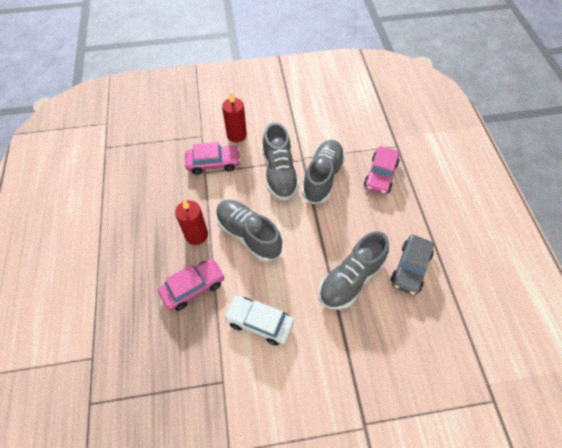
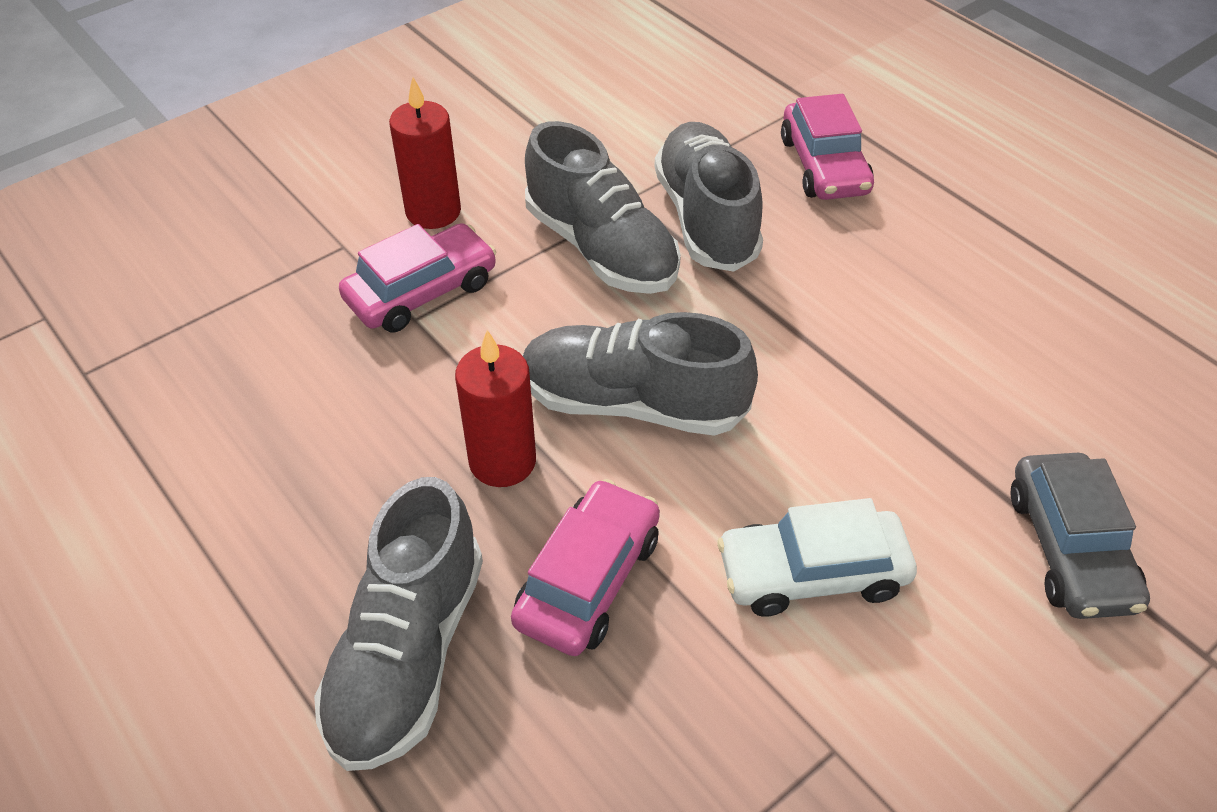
camera: 30 degrees left, 10 degrees down
grey shoe [319,231,389,310] -> grey shoe moved to [314,477,483,771]
grey car [391,235,434,295] -> grey car moved to [1011,453,1150,619]

